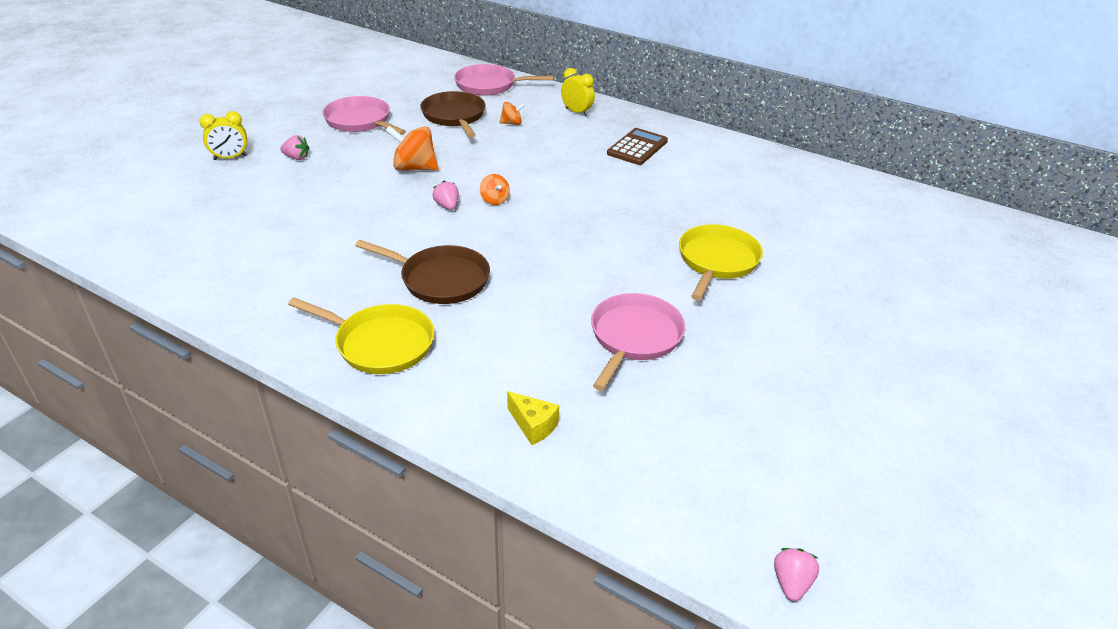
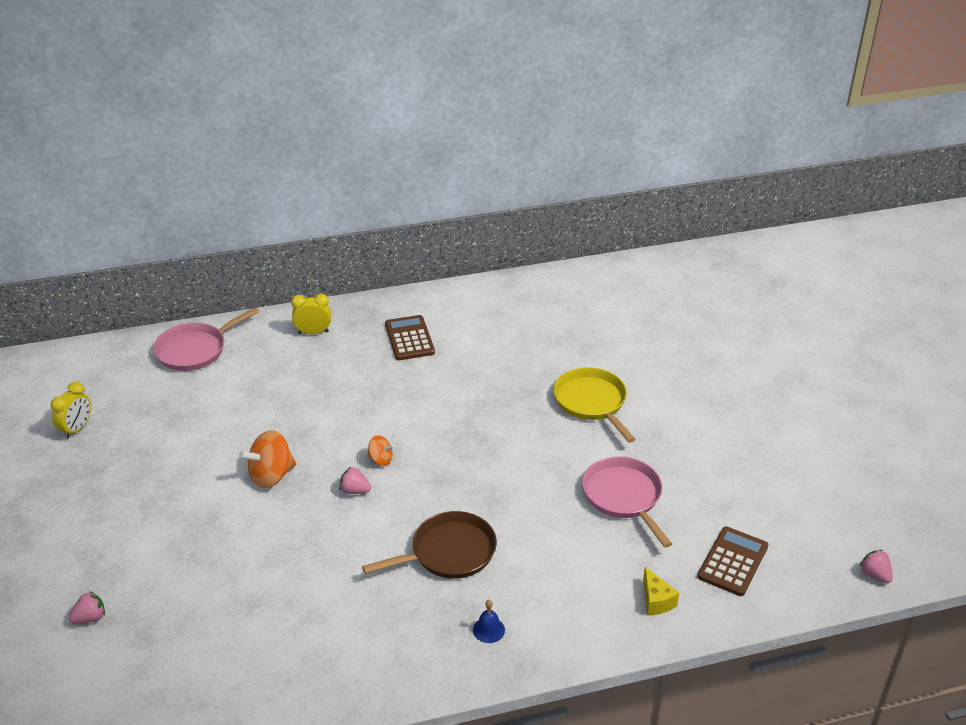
camera: 45 degrees left, 0 degrees up
yellow clock [200,111,247,160] -> yellow clock moved to [51,382,91,439]
pink strawberry [280,135,309,160] -> pink strawberry moved to [69,591,105,624]
yellow pan [288,298,434,374] -> blue bell [473,600,505,643]
pink pan [322,96,406,135] -> none
brown pan [420,91,485,137] -> none
orange spinning top [499,102,525,125] -> none
yellow cheese [507,391,559,445] -> yellow cheese turned 75 degrees clockwise [643,567,679,615]
none -> brown calculator [697,526,769,596]

